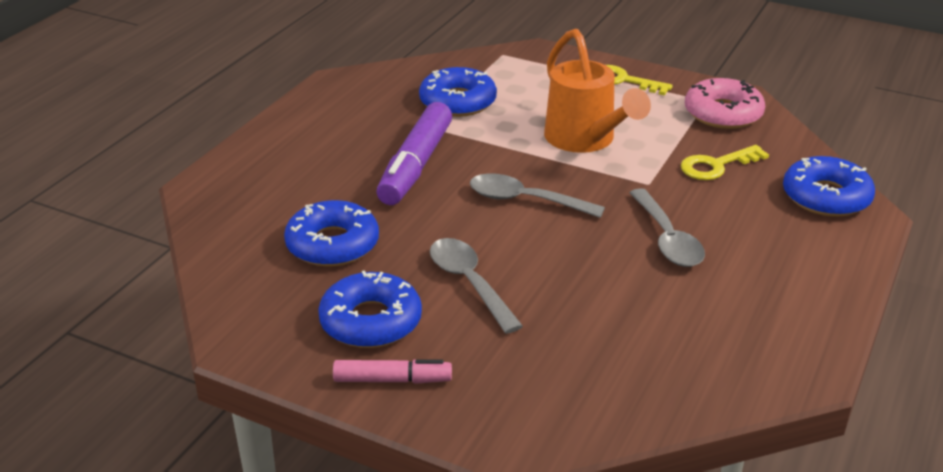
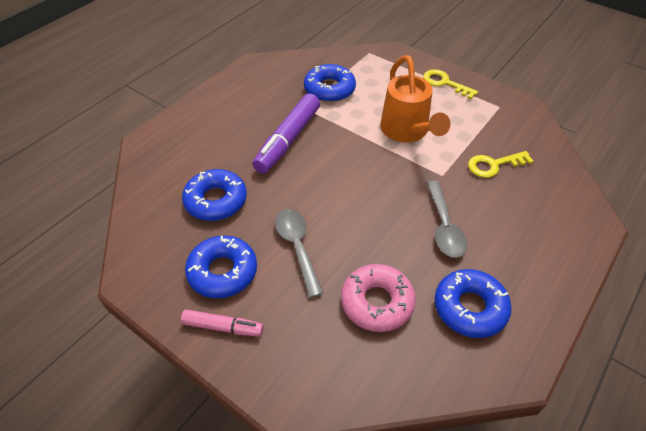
camera: 10 degrees right, 15 degrees up
grey spoon [470,174,605,218] -> none
pink donut [685,78,765,129] -> pink donut moved to [341,264,416,332]
blue donut [783,156,875,217] -> blue donut moved to [435,269,512,338]

